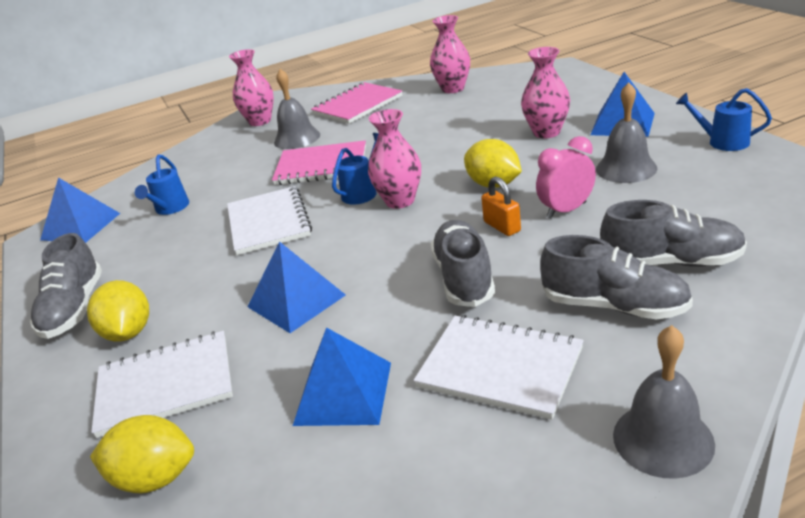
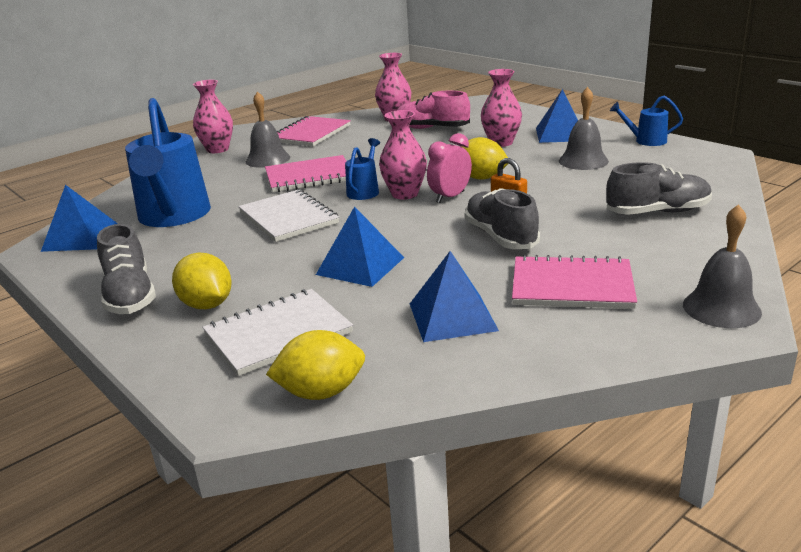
camera: 20 degrees left, 5 degrees down
blue watering can [135,154,189,215] -> blue watering can [125,98,211,227], size x2.15
white notebook [413,315,584,420] -> pink notebook [512,254,637,309]
pink clock [536,136,596,219] -> pink clock moved to [427,133,472,203]
grey shoe [540,235,693,320] -> none
none -> pink shoe [397,91,470,129]

